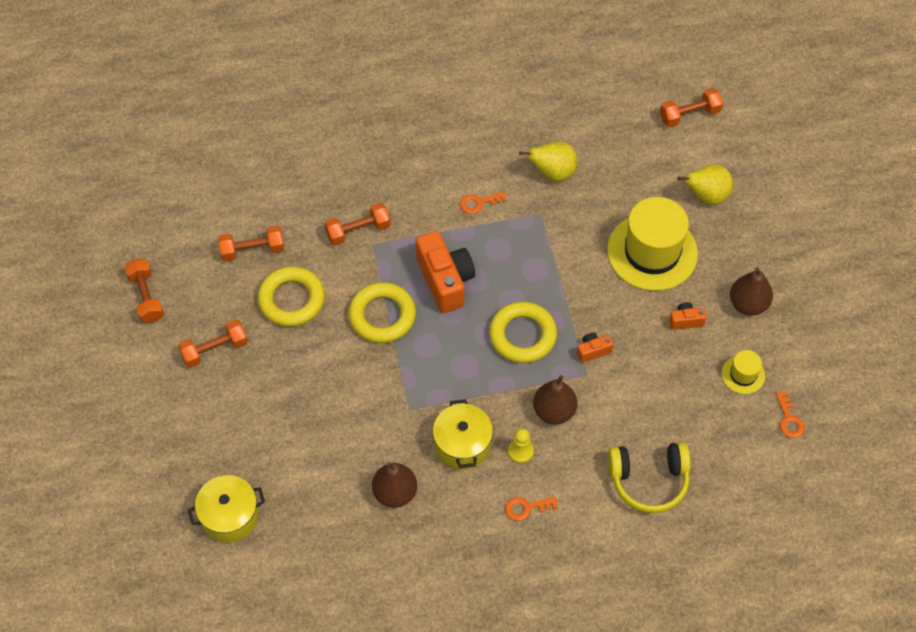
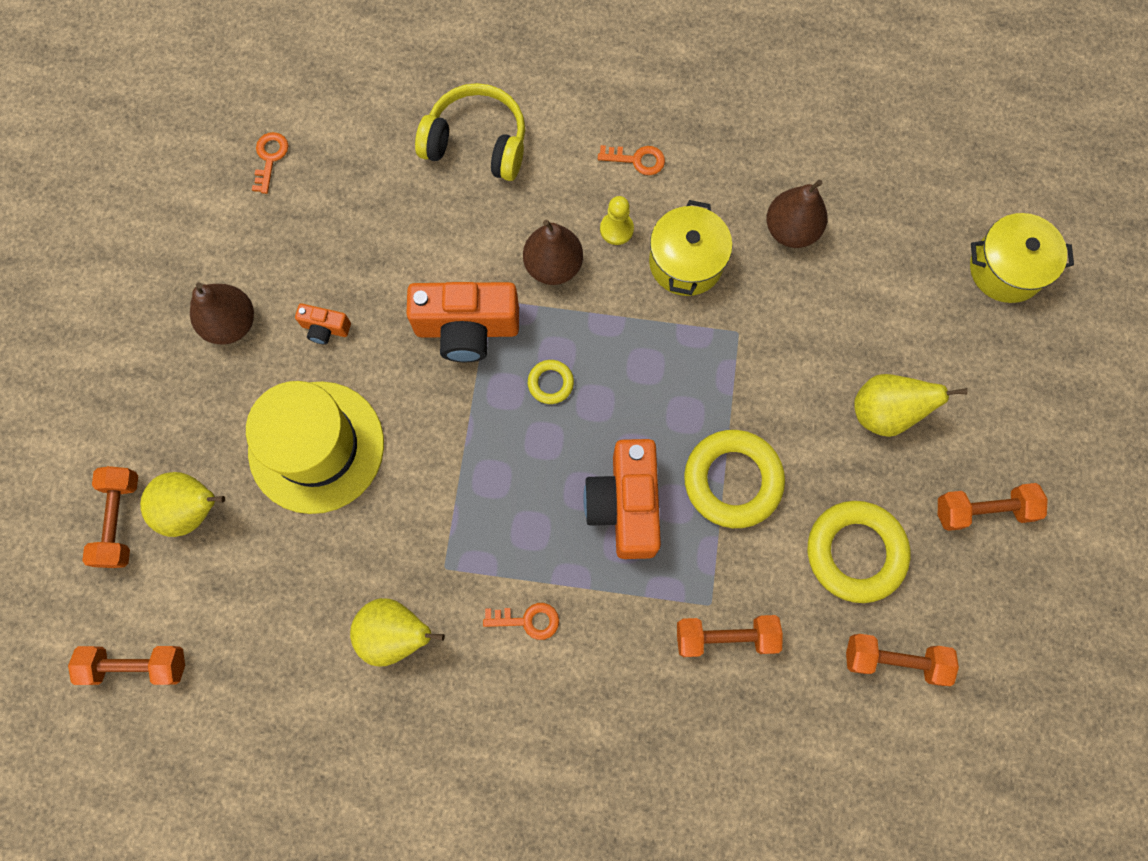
camera: 160 degrees left, 15 degrees up
orange dumbbell [124,259,164,323] -> orange dumbbell moved to [82,466,138,568]
yellow ring [489,302,557,363] -> yellow ring [528,360,574,404], size x0.48
orange camera [577,333,614,363] -> orange camera [406,282,519,362], size x2.14
yellow hat [722,350,765,394] -> none
none -> yellow pear [854,374,967,437]

